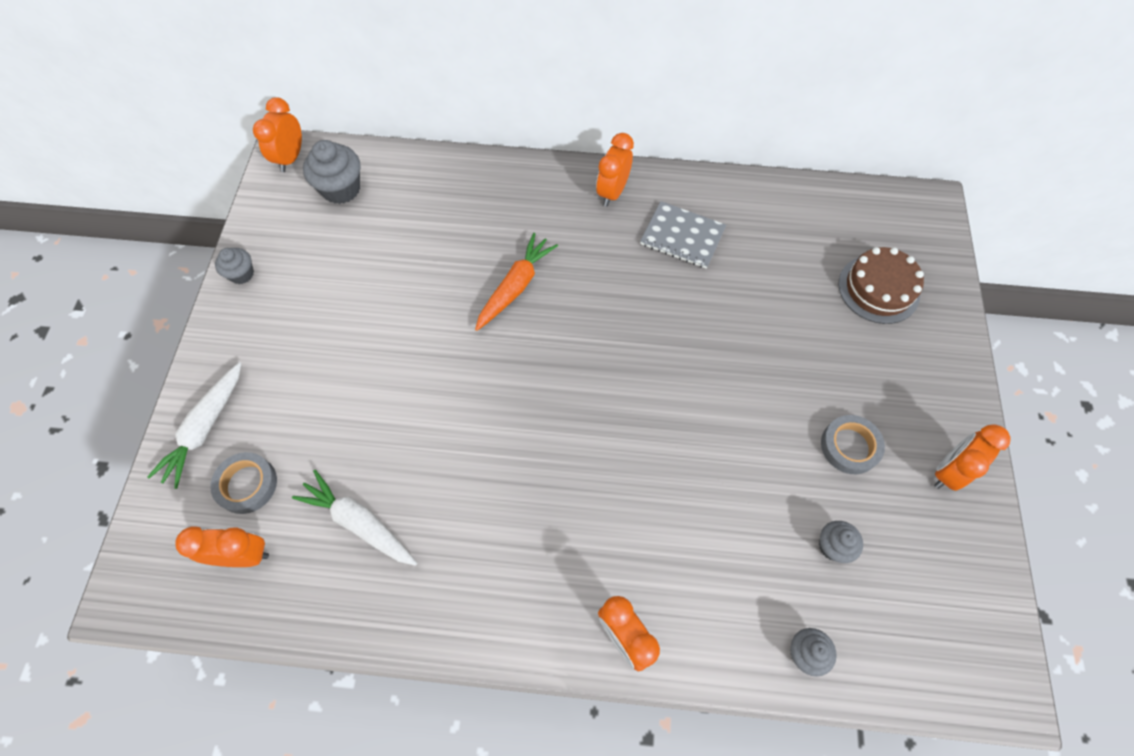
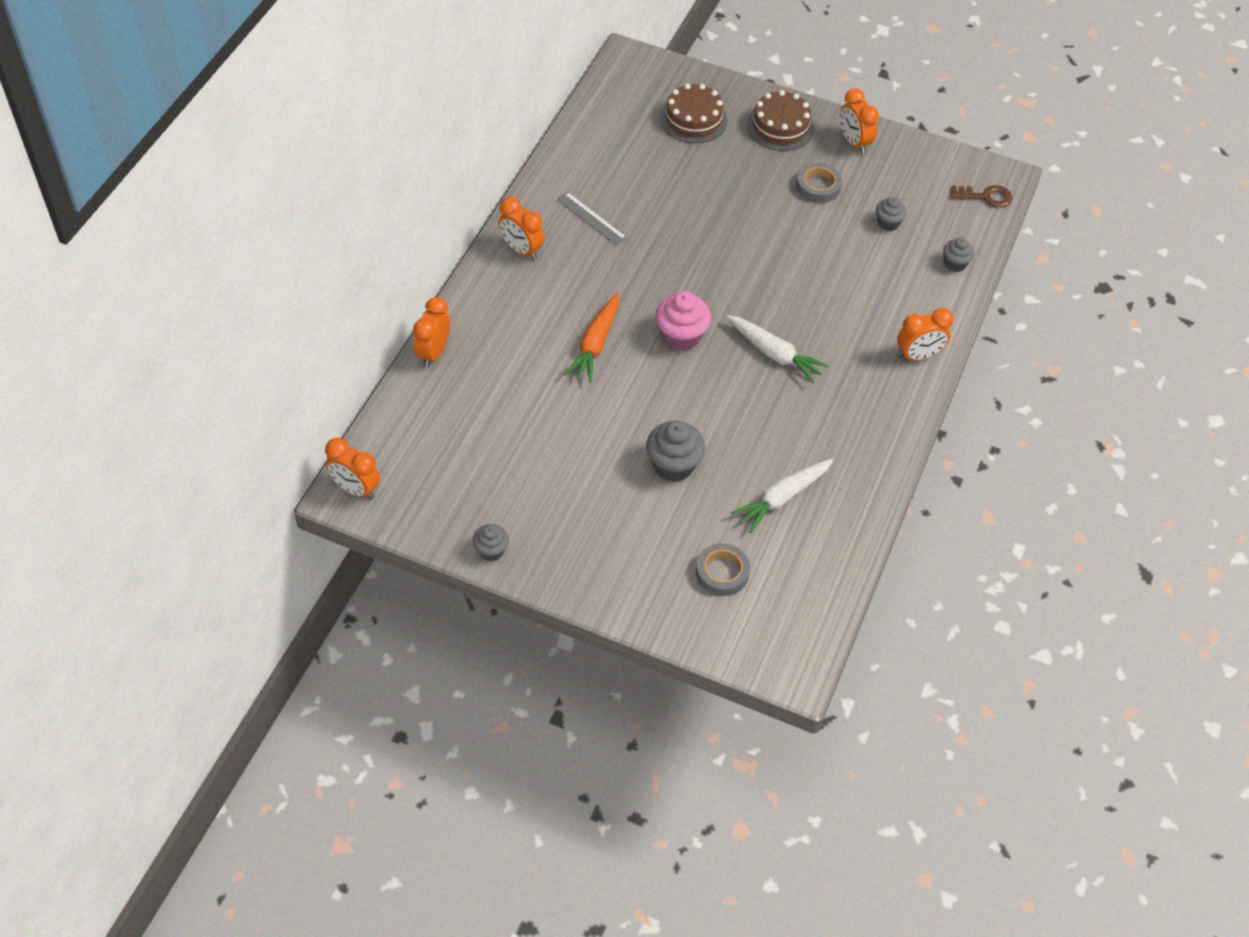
camera: 75 degrees left, 10 degrees down
white carrot [147,362,242,489] -> white carrot moved to [726,315,829,383]
orange clock [175,527,269,567] -> orange clock moved to [413,297,450,368]
grey cupcake [303,140,360,204] -> grey cupcake moved to [646,421,705,482]
orange carrot [475,233,558,331] -> orange carrot turned 120 degrees counterclockwise [564,293,619,383]
grey notebook [640,201,726,269] -> grey ruler [557,192,627,246]
none -> pink cupcake [655,291,711,351]
none -> brown cake [747,90,814,151]
none -> brown key [951,185,1012,208]

